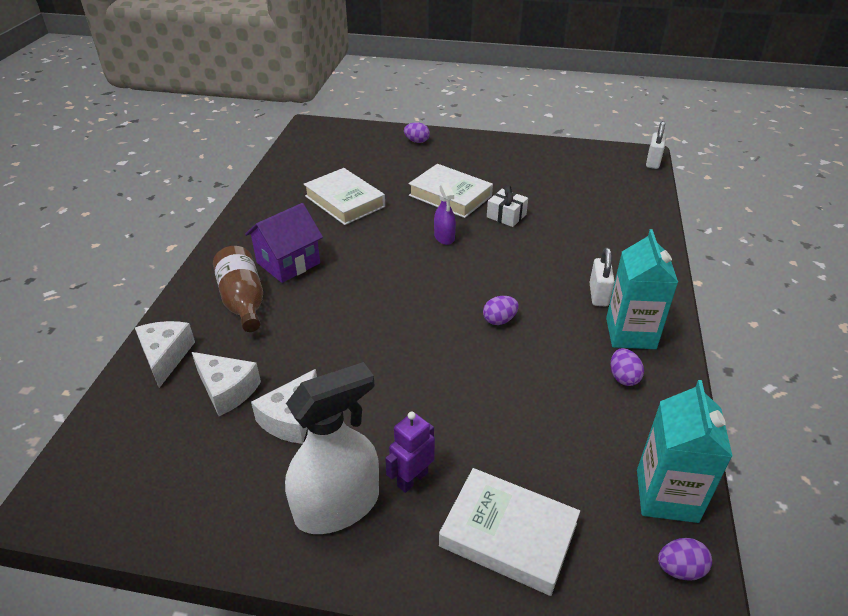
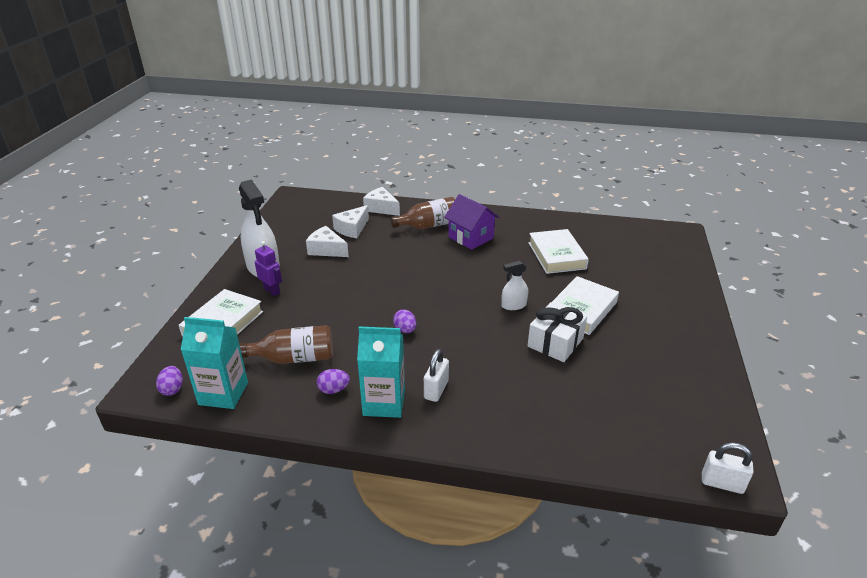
camera: 90 degrees right, 5 degrees down
white cheese [135,321,195,388] -> white cheese turned 135 degrees counterclockwise [363,187,400,216]
white book [303,168,385,225] -> white book turned 60 degrees counterclockwise [528,229,589,274]
purple egg [404,122,430,143] -> none
purple spray bottle [434,182,456,245] -> white spray bottle [501,261,528,310]
white gift [487,185,528,227] -> white gift [528,302,587,362], size x1.51
white padlock [589,248,615,307] -> white padlock turned 75 degrees counterclockwise [424,349,449,402]
none -> brown bottle [239,325,333,364]

